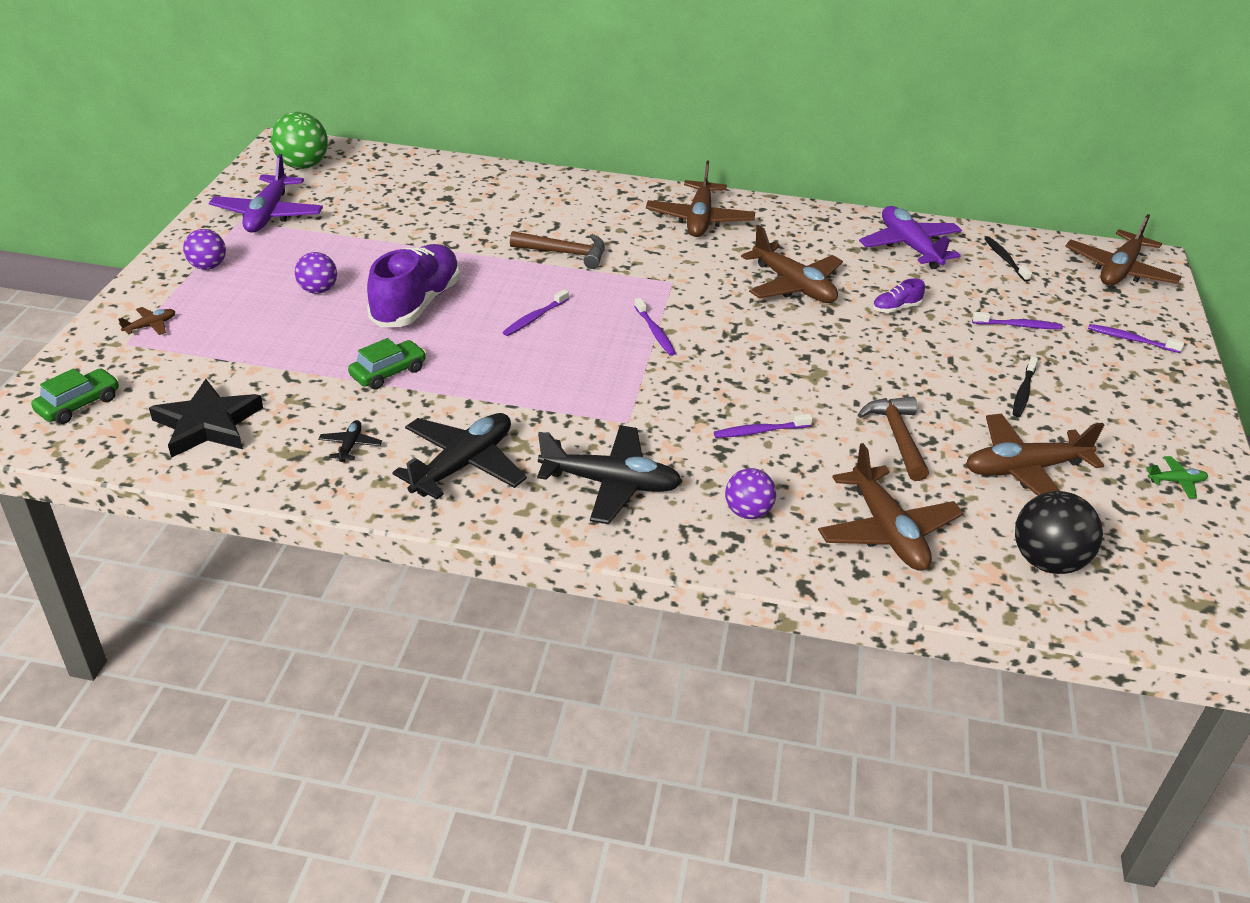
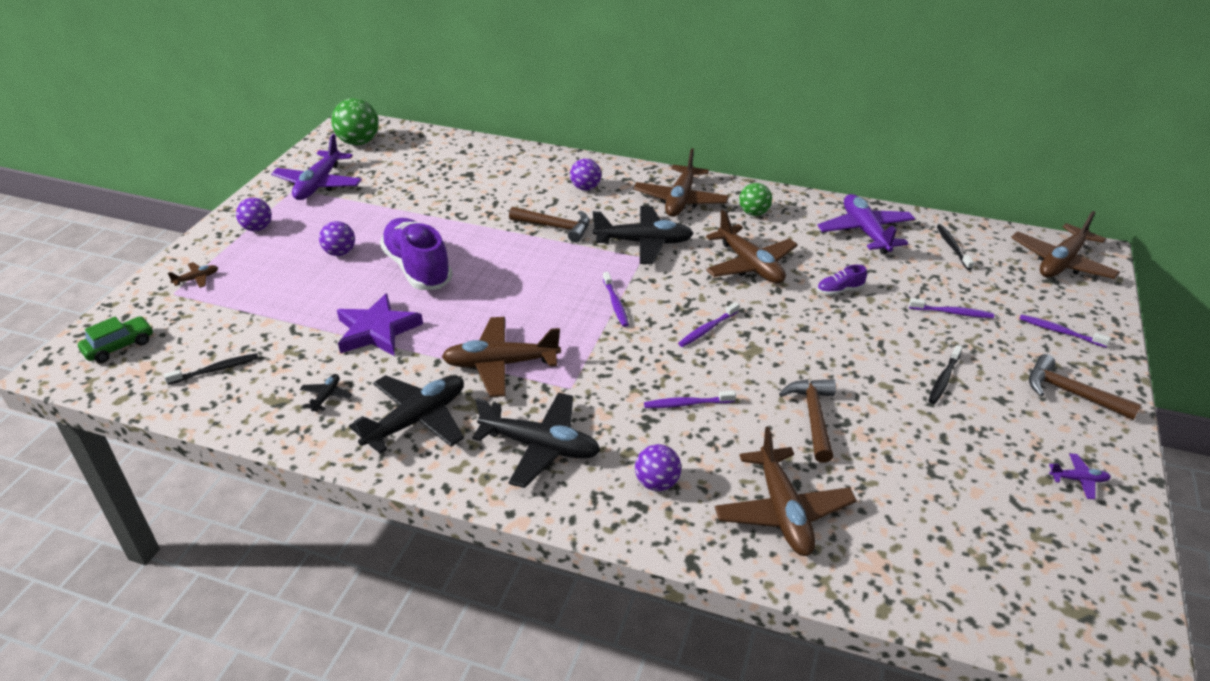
camera: 10 degrees right, 0 degrees up
black star [149,379,263,458] -> black toothbrush [164,353,258,385]
green car [348,338,426,390] -> purple star [337,293,423,356]
purple shoe [367,244,460,327] -> purple shoe turned 60 degrees counterclockwise [380,218,452,290]
purple toothbrush [503,289,569,336] -> purple toothbrush moved to [678,302,739,347]
brown plane [966,413,1104,496] -> brown plane moved to [442,317,561,397]
black ball [1015,491,1103,574] -> none
green plane [1146,456,1208,498] -> purple plane [1049,454,1111,499]
none -> purple ball [570,159,601,191]
none -> black plane [593,206,694,264]
none -> green ball [739,183,772,216]
none -> brown hammer [1029,354,1141,420]

